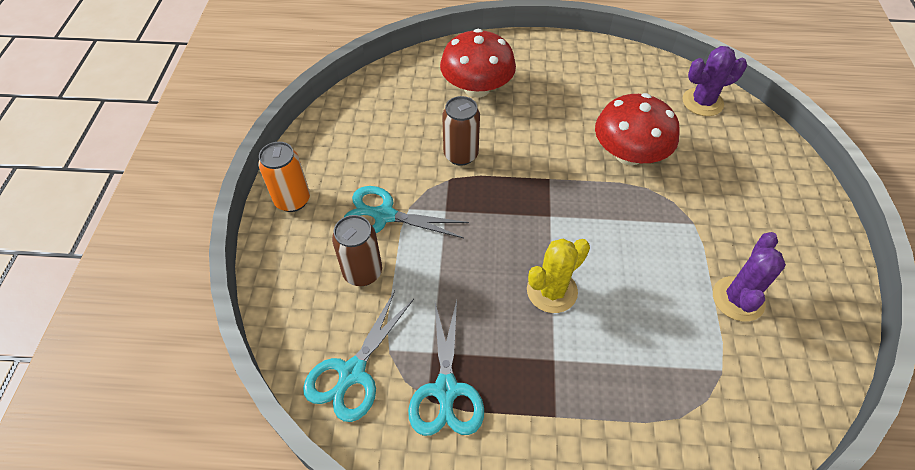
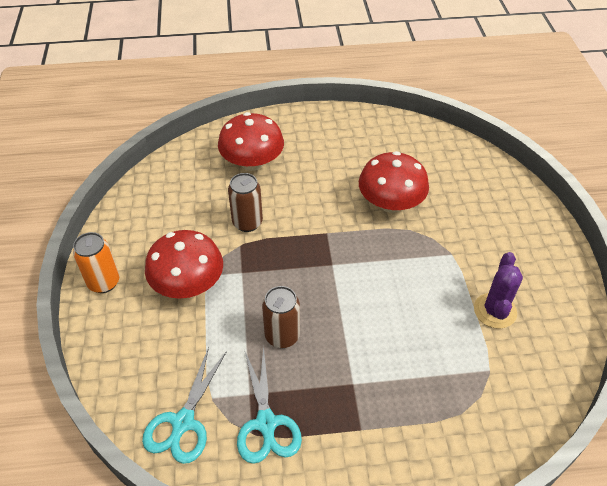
camera: 10 degrees left, 5 degrees down
brown can [332,215,382,286] -> brown can moved to [262,286,300,348]
turquoise scissors [343,186,469,238] -> red mushroom [145,230,223,299]
yellow cactus [527,239,590,313] -> none
purple cactus [682,46,747,116] -> none

